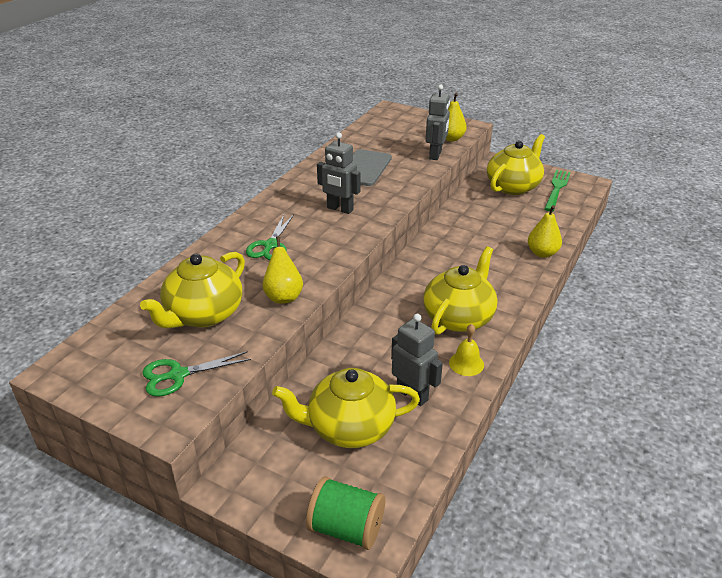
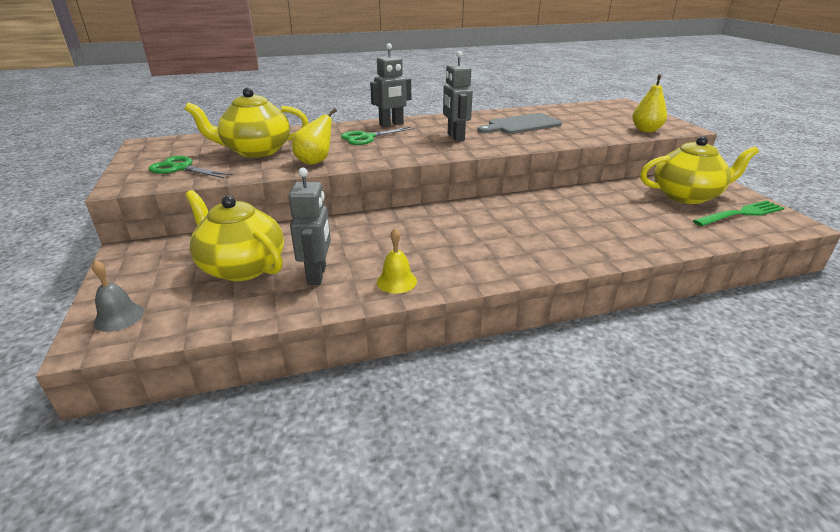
camera: 45 degrees right, 5 degrees down
green spool [306,476,385,550] -> grey bell [92,260,144,332]
yellow teapot [423,246,498,335] -> none
grey robot [425,84,450,160] -> grey robot moved to [370,43,411,127]
yellow pear [528,205,562,258] -> none

